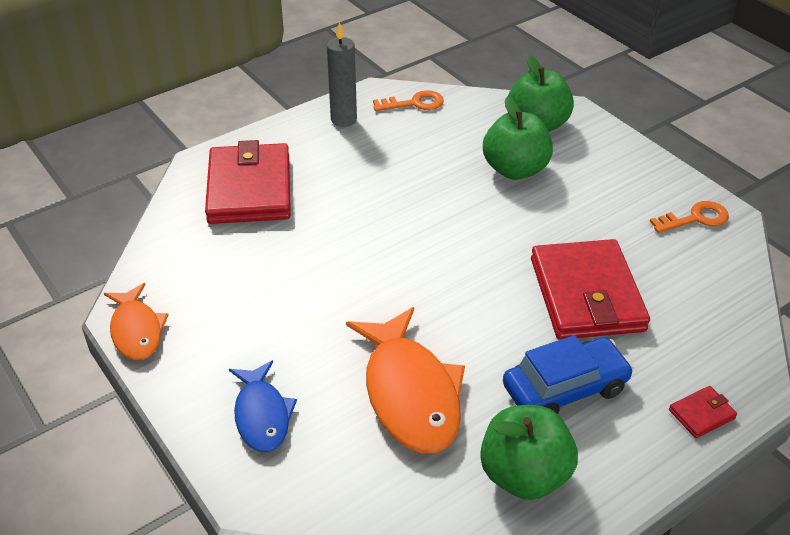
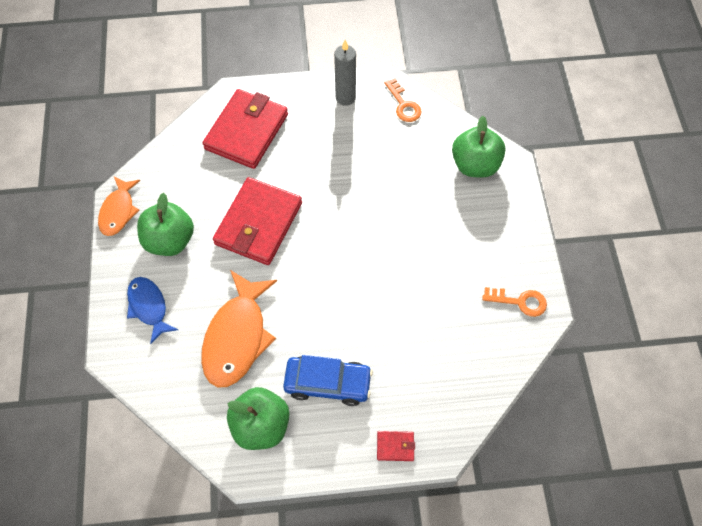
camera: 30 degrees right, 20 degrees up
blue fish [229,360,297,452] -> blue fish turned 135 degrees clockwise [127,277,178,344]
orange key [373,90,444,111] -> orange key turned 45 degrees clockwise [384,78,422,122]
green apple [483,96,553,180] -> green apple moved to [137,193,194,256]
red wallet [531,239,650,340] -> red wallet moved to [213,177,302,265]

